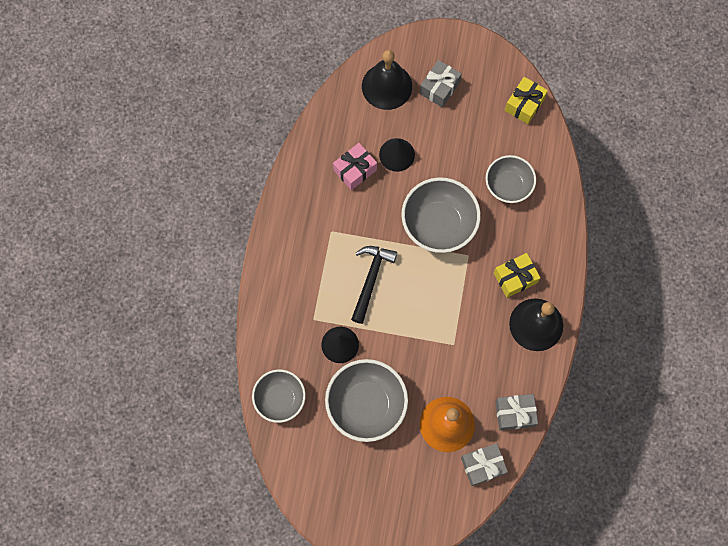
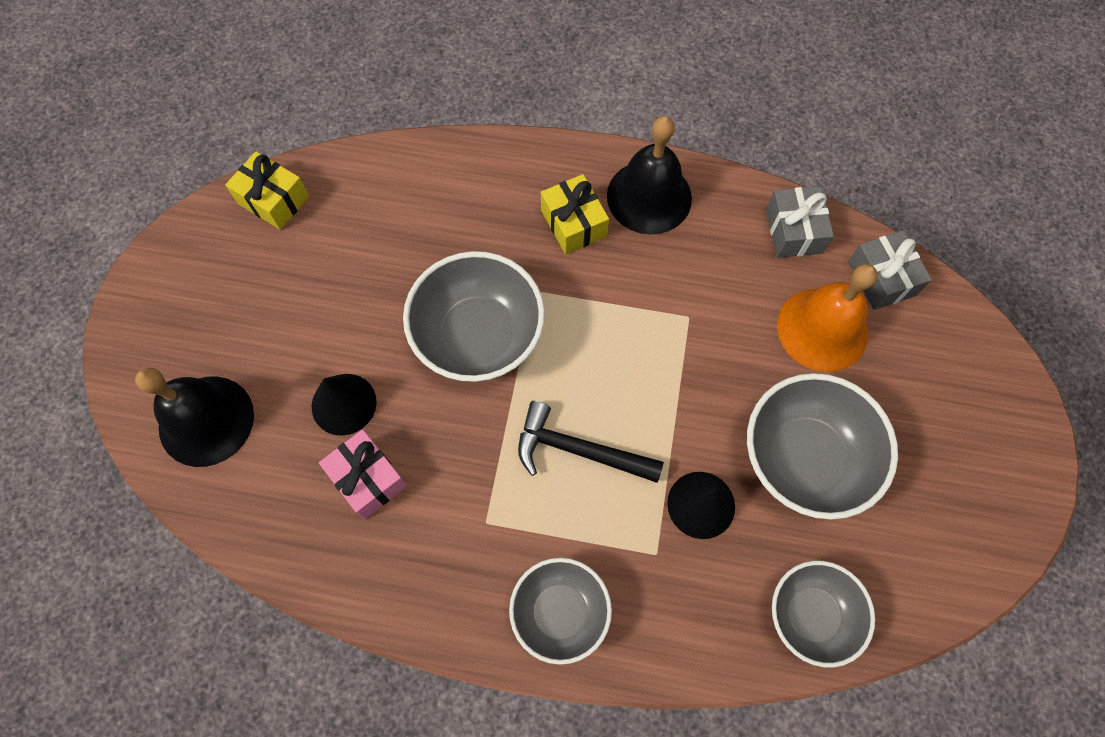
camera: 90 degrees left, 5 degrees down
grey gift [420,60,462,108] -> none
grey bowl [486,155,536,203] -> grey bowl moved to [509,558,612,665]

